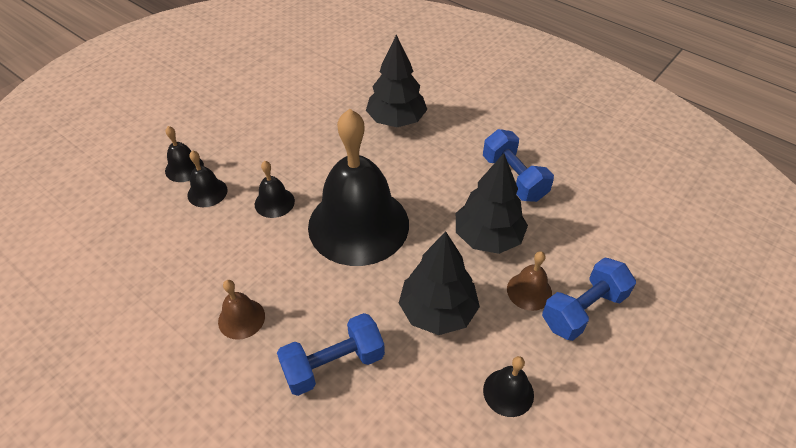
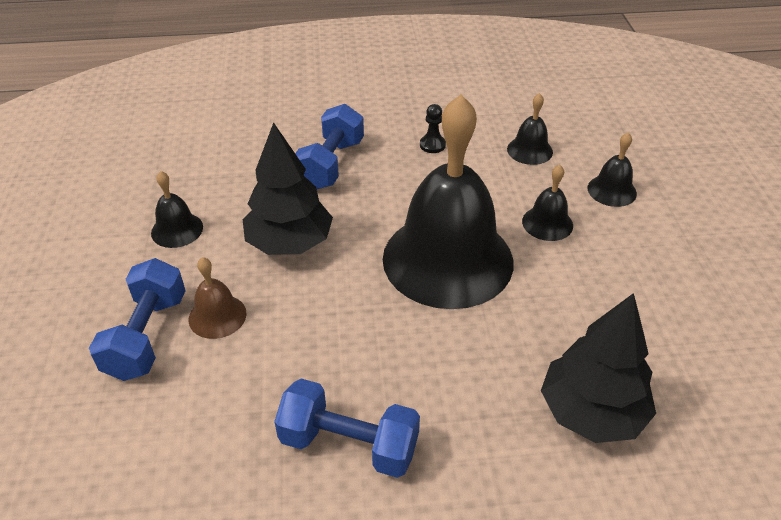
camera: 135 degrees right, 5 degrees down
black bell [165,126,204,182] -> black bell moved to [507,93,553,165]
brown bell [218,280,265,340] -> black pawn [420,104,446,153]
black tree [456,153,528,254] -> none

